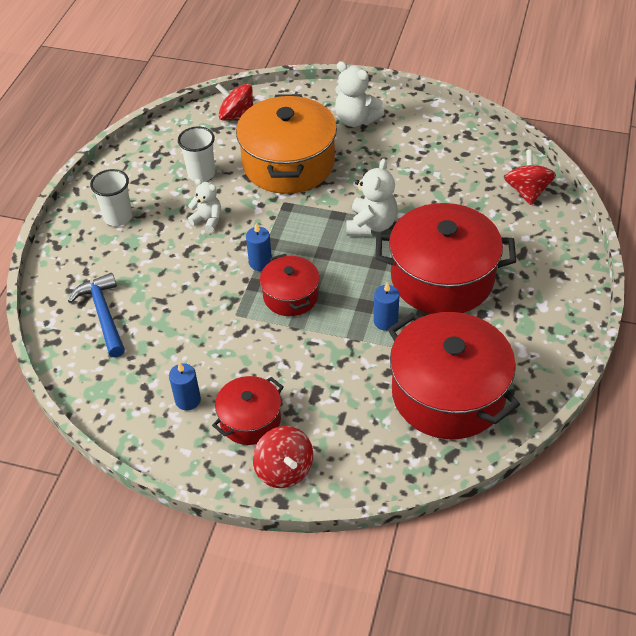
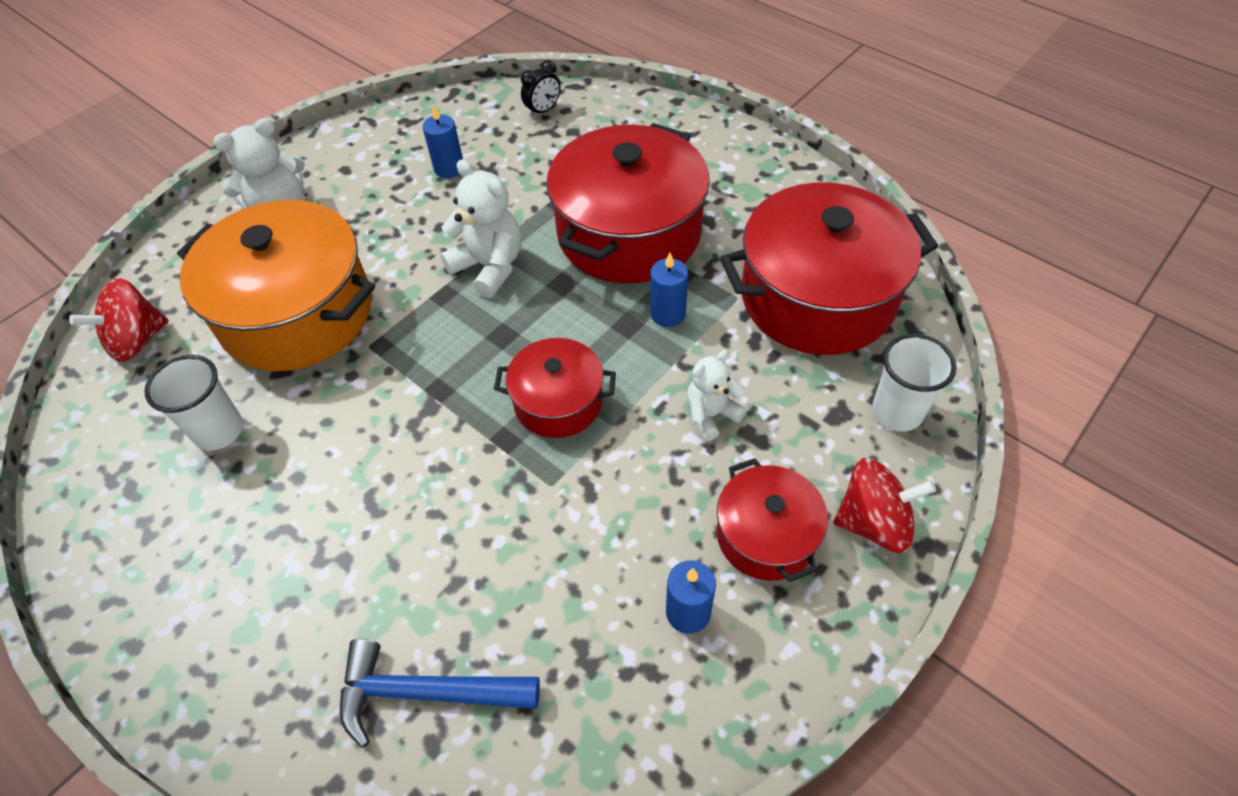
camera: 65 degrees left, 5 degrees up
white cup [90,169,132,226] -> white cup moved to [872,334,957,432]
white teddy bear [188,179,221,232] -> white teddy bear moved to [686,350,746,441]
blue candle [246,223,272,271] -> blue candle moved to [423,104,463,178]
red spinning top [504,150,556,205] -> black clock [521,60,561,117]

